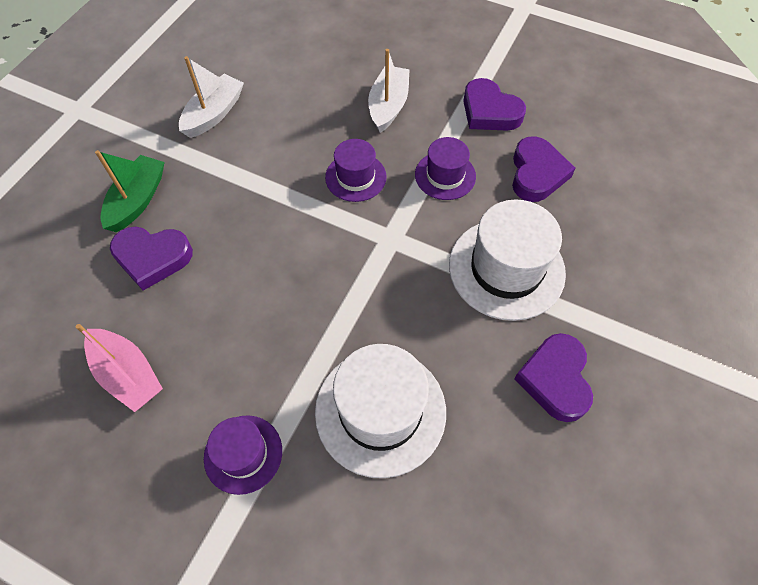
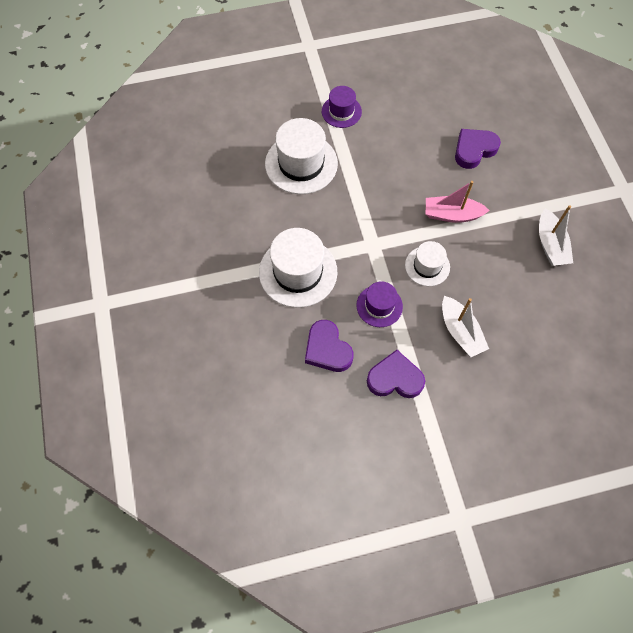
camera: 140 degrees right, 5 degrees up
pink boat [76,324,163,412] -> pink boat moved to [426,181,490,223]
green boat [95,150,165,232] -> none
purple hat [325,139,387,202] -> white hat [405,241,450,286]
purple heart [514,333,593,422] -> none

